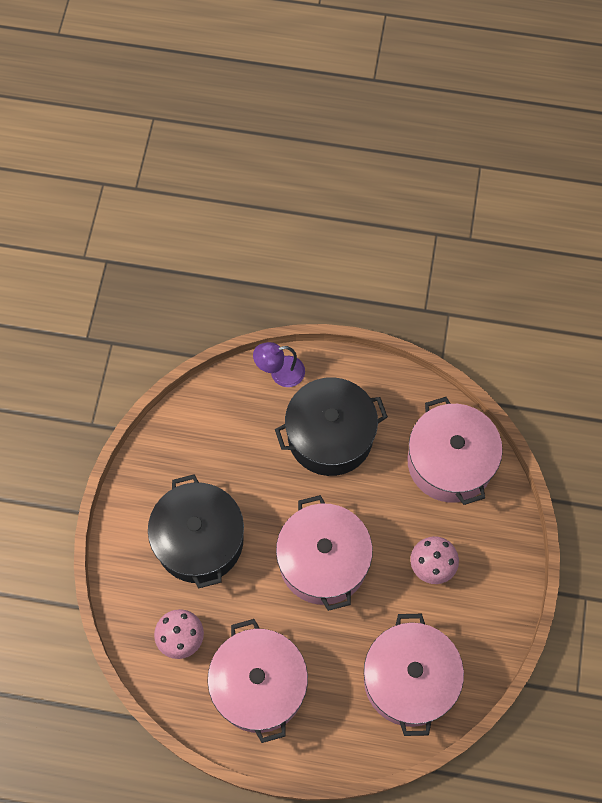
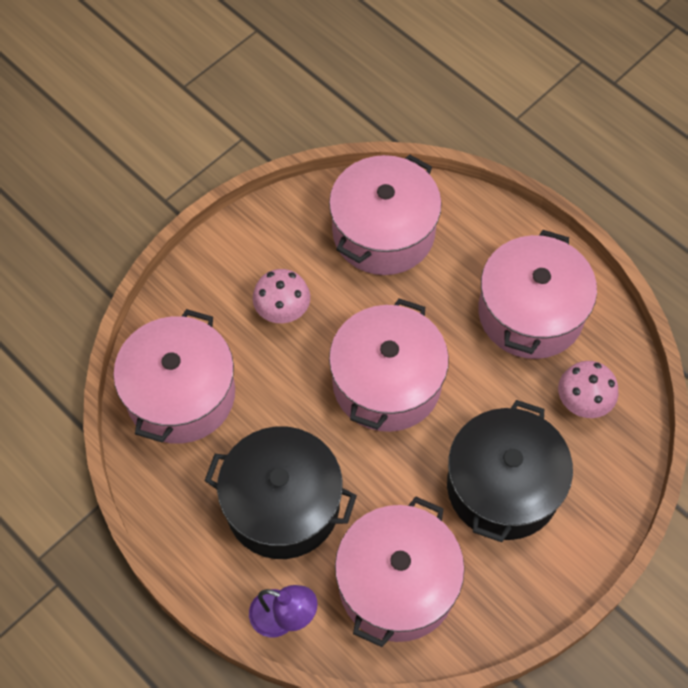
camera: 145 degrees left, 5 degrees down
none -> pink pot [335,496,465,647]

